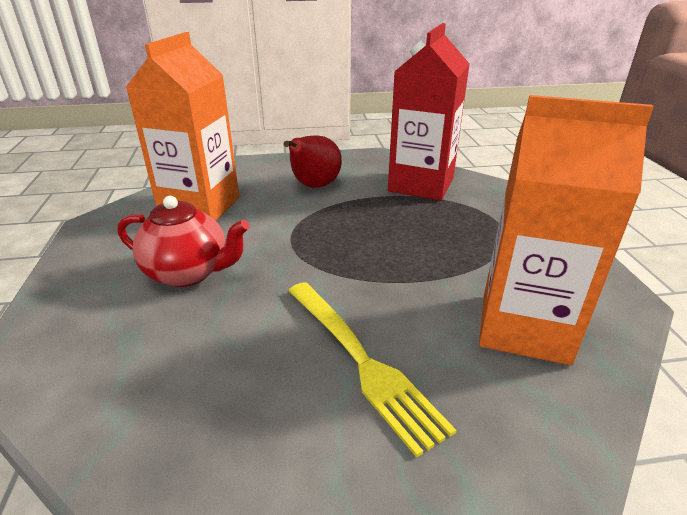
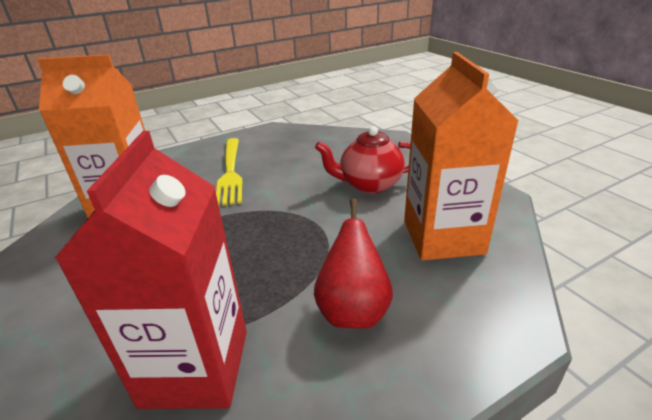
camera: 160 degrees right, 0 degrees up
yellow fork [288,282,456,458] -> yellow fork turned 135 degrees counterclockwise [216,138,242,206]

